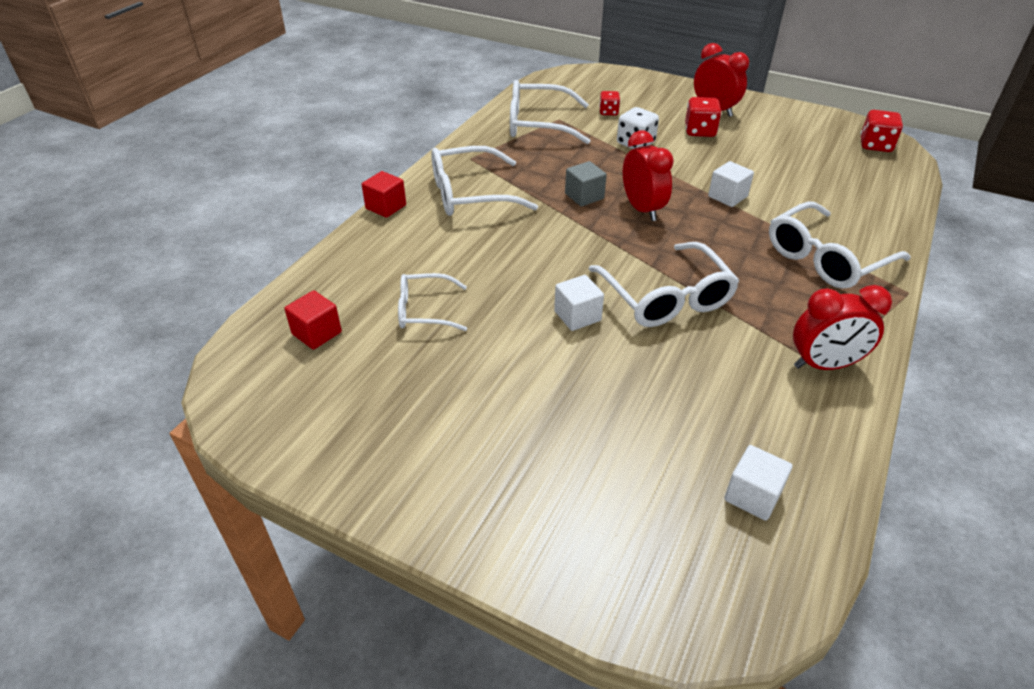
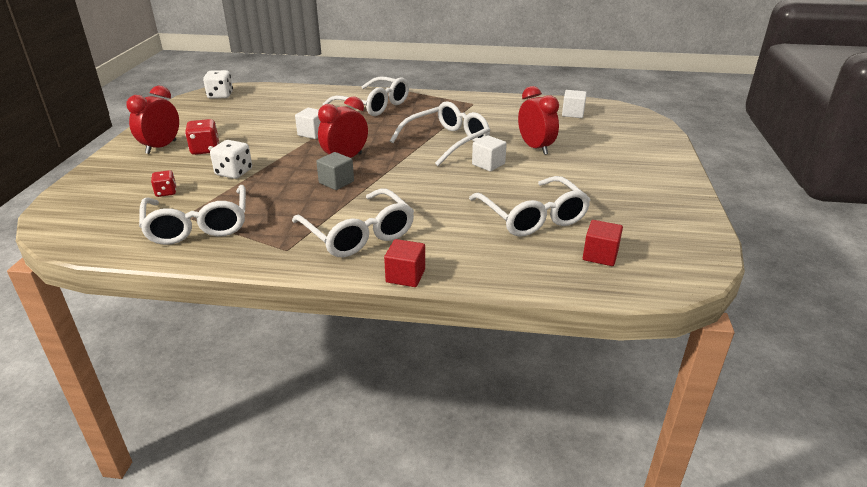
camera: 110 degrees left, 10 degrees down
white glasses [398,273,467,331] -> white glasses [469,176,591,237], size x1.65
red clock [793,285,892,370] -> red clock moved to [518,86,559,155]
red dice [860,110,903,152] -> white dice [203,70,233,99]

